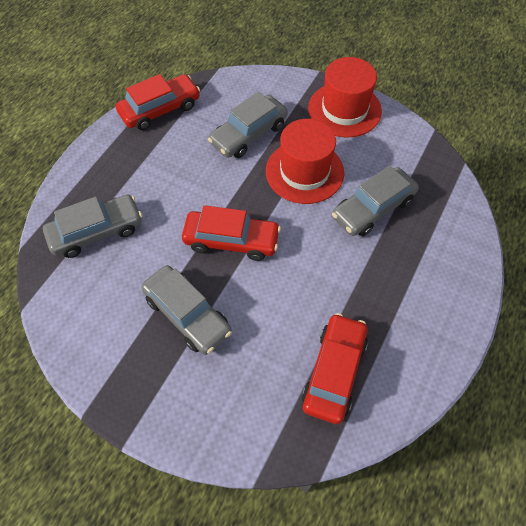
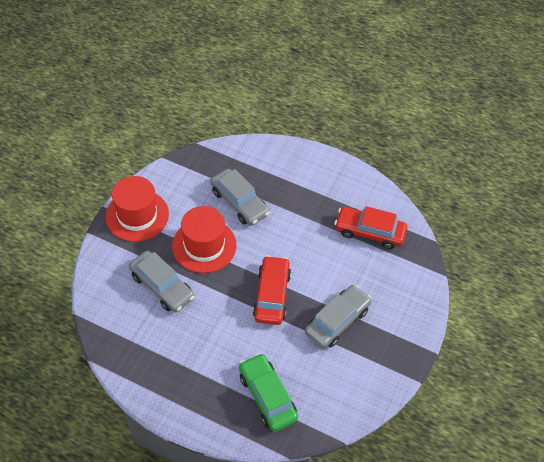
camera: 95 degrees left, 5 degrees down
grey car [43,195,142,258] -> green car [239,353,298,432]
red car [116,74,200,130] -> none

